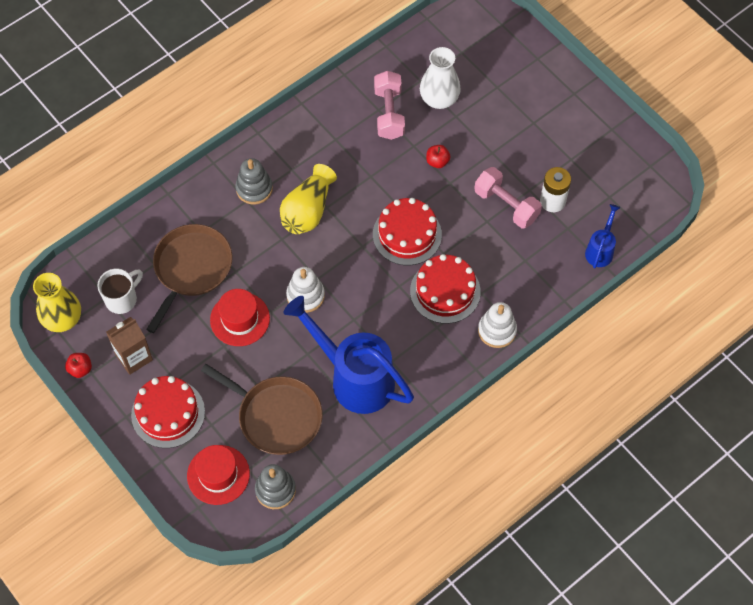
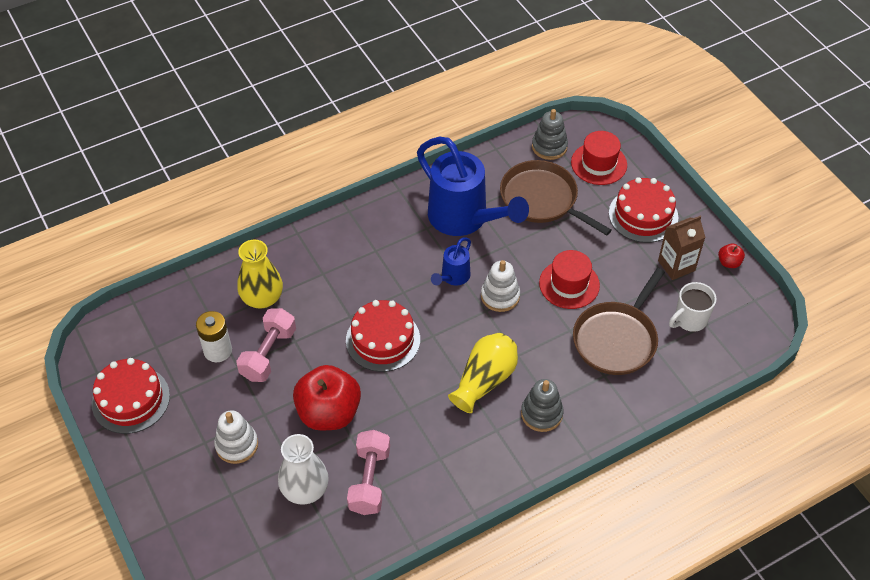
camera: 170 degrees left, 10 degrees down
yellow vase [33,273,81,332] -> yellow vase moved to [237,240,283,308]
red cake [410,254,481,324] -> red cake moved to [92,358,170,434]
red apple [426,145,450,168] -> red apple [293,365,361,430], size x2.38
pink dumbbell [474,167,542,228] -> pink dumbbell turned 60 degrees clockwise [236,308,296,382]
white stacking toy [478,302,517,348] -> white stacking toy moved to [214,410,258,464]
blue watering can [585,204,621,269] -> blue watering can moved to [431,237,471,286]

